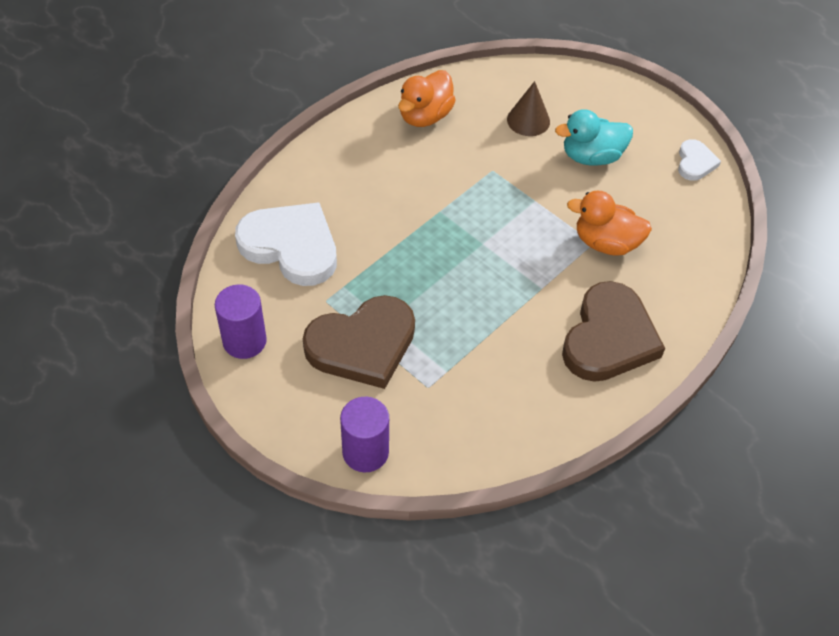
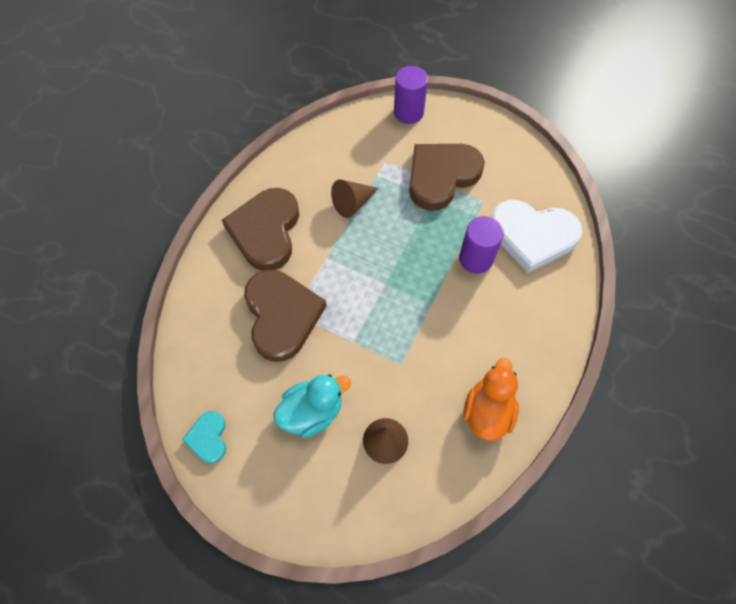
camera: 165 degrees right, 10 degrees up
purple cylinder [215,284,267,359] -> purple cylinder moved to [459,216,504,274]
orange duck [567,190,652,256] -> brown heart [244,270,326,362]
white heart [678,139,721,181] -> turquoise heart [182,411,226,463]
none -> brown cone [331,180,379,218]

